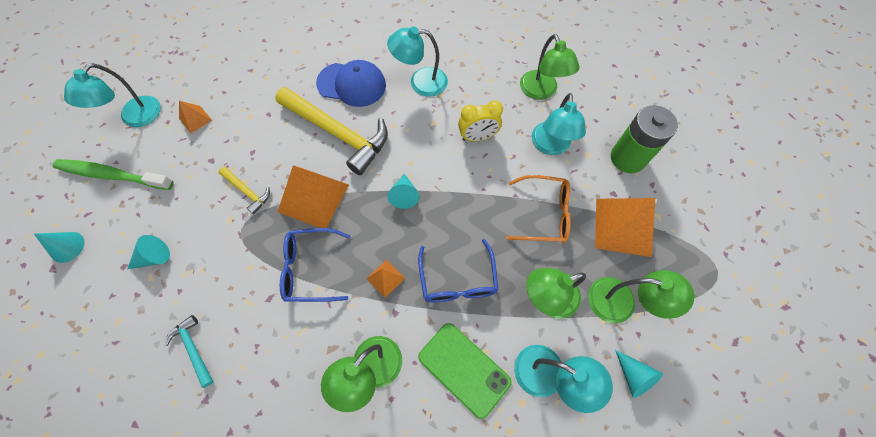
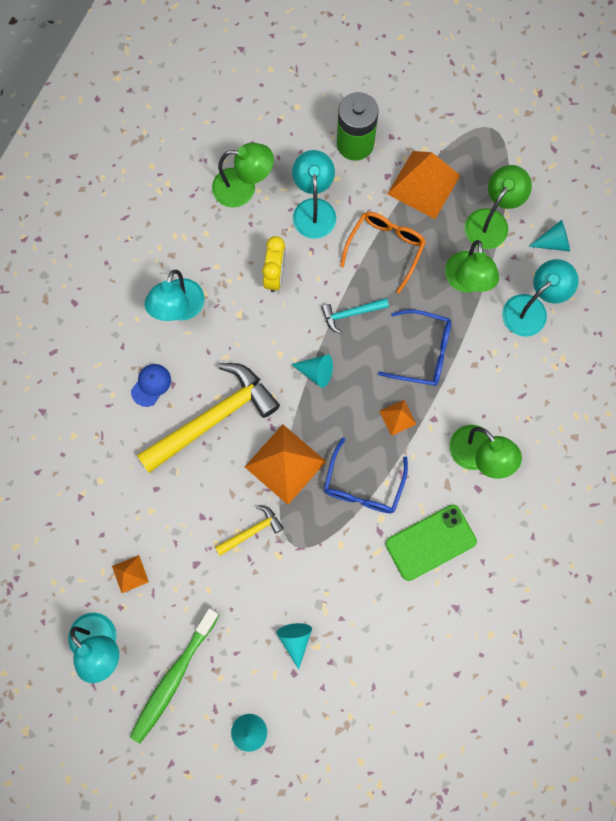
camera: 70 degrees left, 10 degrees up
turquoise hammer [164,315,214,388] -> turquoise hammer moved to [321,298,389,334]
blue cap [316,60,386,107] -> blue cap [131,364,171,407], size x0.54
green phone [418,323,512,419] -> green phone moved to [385,504,477,581]
turquoise lamp [532,93,586,155] -> turquoise lamp turned 120 degrees counterclockwise [292,150,336,239]

